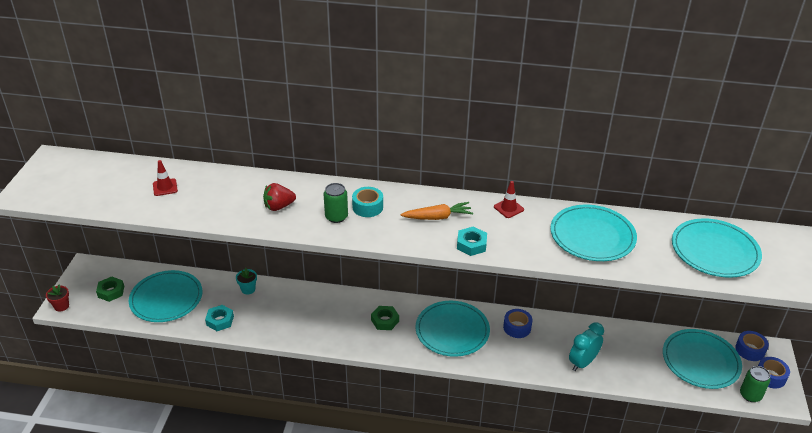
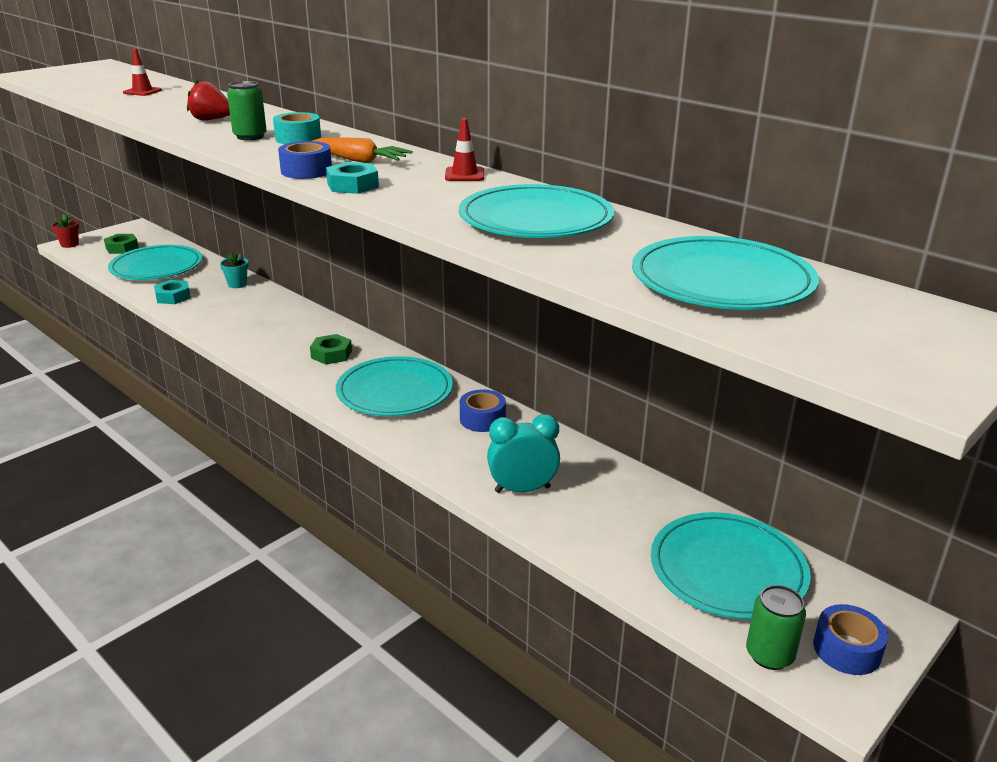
camera: 35 degrees right, 10 degrees down
blue tape [735,331,769,361] -> blue tape moved to [278,141,332,179]

